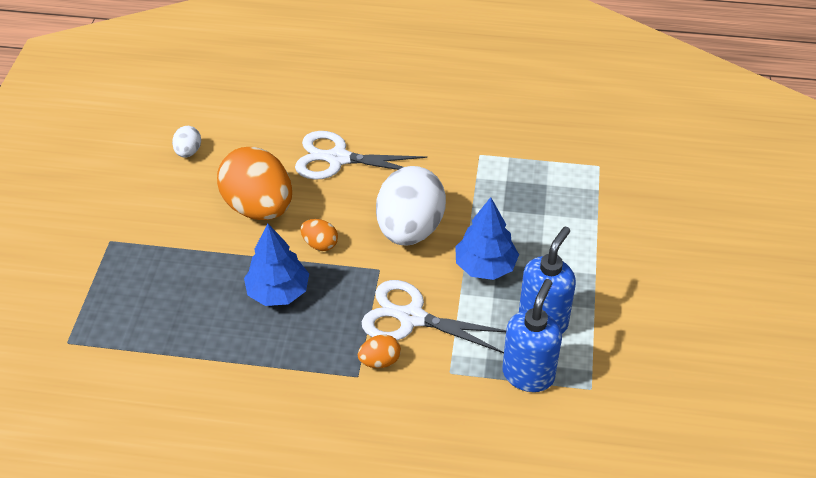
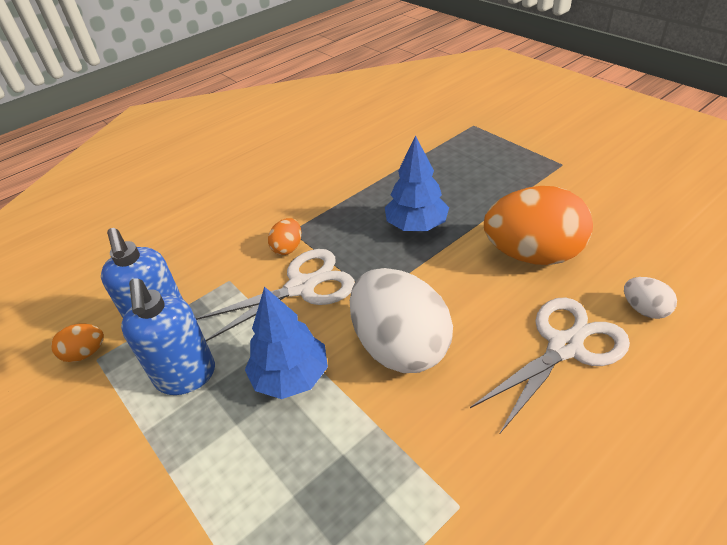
camera: 135 degrees right, 5 degrees down
white egg [172,126,201,158] -> white egg moved to [624,277,677,319]
orange egg [301,219,338,251] -> orange egg moved to [51,324,104,362]

